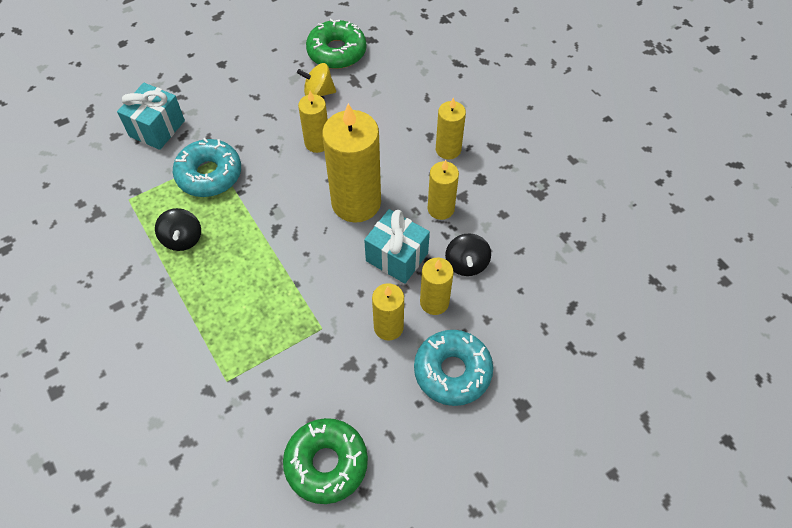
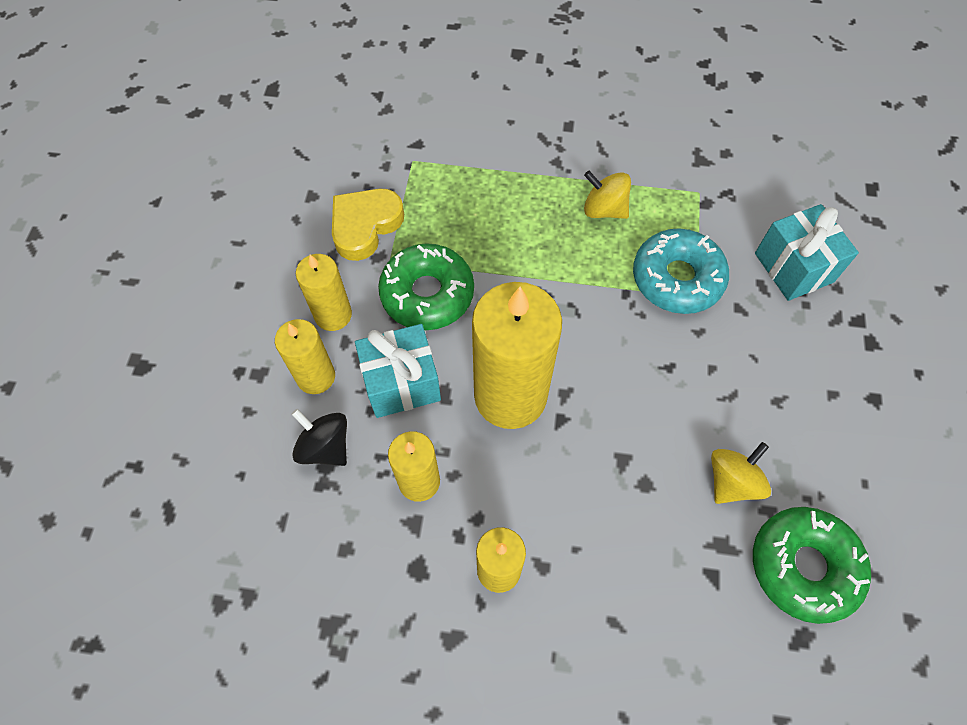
camera: 130 degrees right, 5 degrees up
black spinning top [155,208,201,251] -> yellow spinning top [584,171,631,219]
green donut [283,418,368,504] -> green donut moved to [378,243,474,330]
yellow candle [298,91,328,153] -> none
turquoise donut [414,330,493,406] -> none
none -> yellow heart [332,188,404,261]

